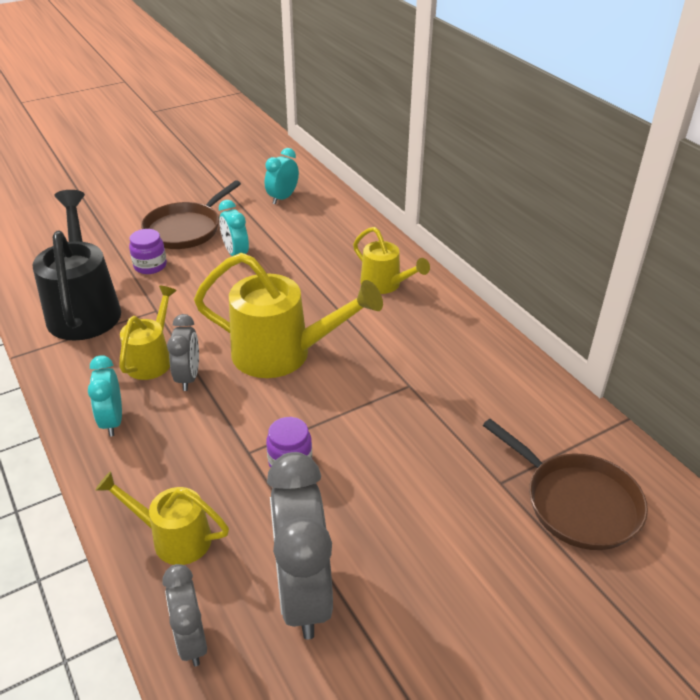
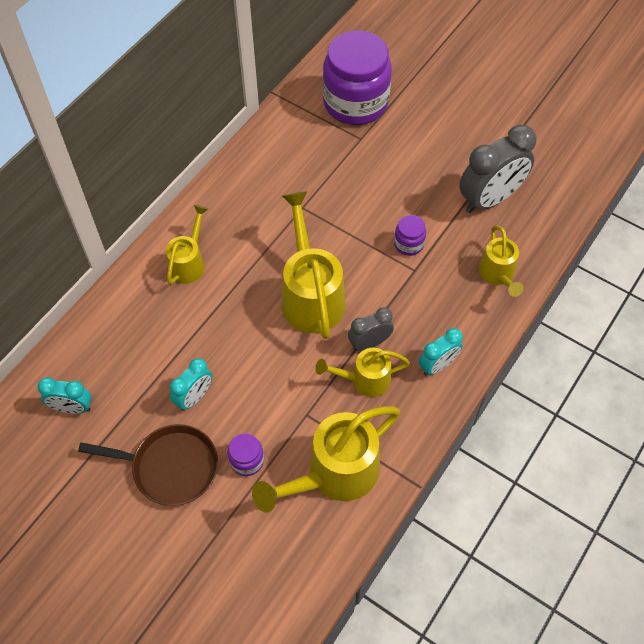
camera: 115 degrees left, 20 degrees up
black watering can [33,190,121,340] -> yellow watering can [252,406,400,512]
grey clock [163,564,207,667] -> none
brown pan [483,419,648,550] -> purple jar [323,30,392,125]

